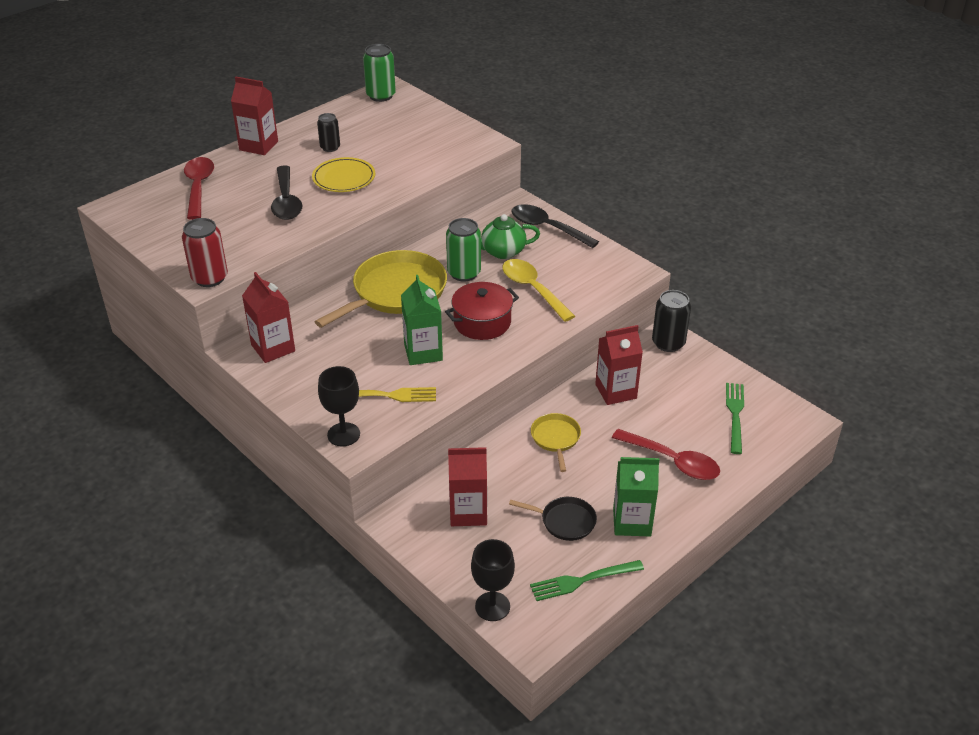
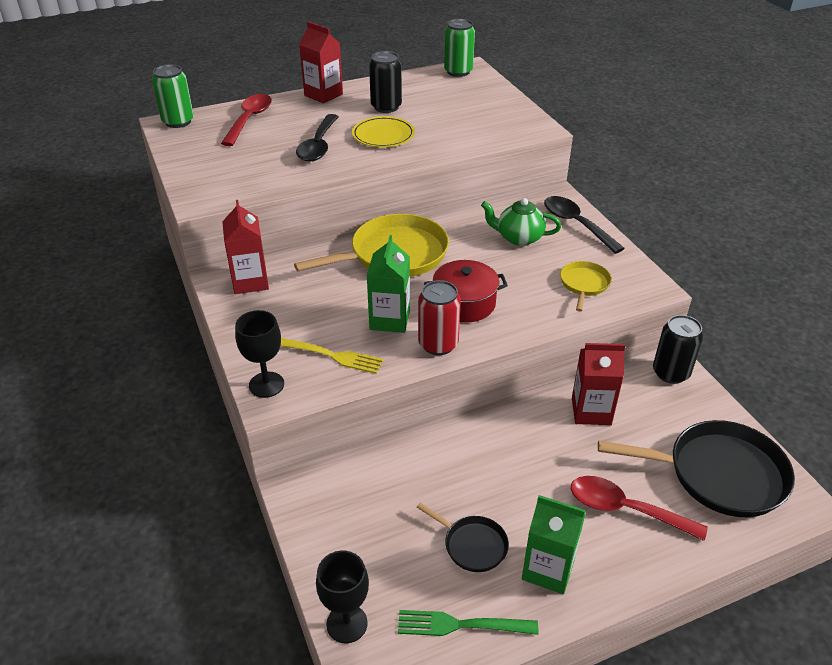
camera: 20 degrees right, 0 degrees up
red can [182,218,228,287] -> red can moved to [418,280,461,355]
black can [317,113,340,152] -> black can [369,51,402,113], size x1.56
green can [446,218,481,282] -> green can moved to [152,64,194,128]
red carton [448,447,487,526] -> none
yellow spoon [502,259,575,322] -> none
yellow pan [531,413,581,472] -> yellow pan moved to [560,261,611,312]
red spoon [612,429,720,480] -> red spoon turned 150 degrees clockwise [571,476,708,541]
green fork [726,383,744,454] -> black pan [598,420,795,517]

